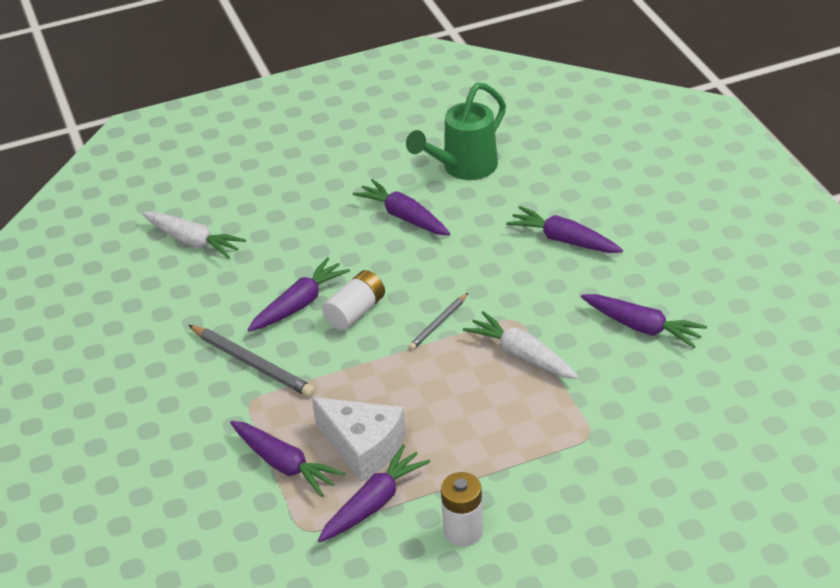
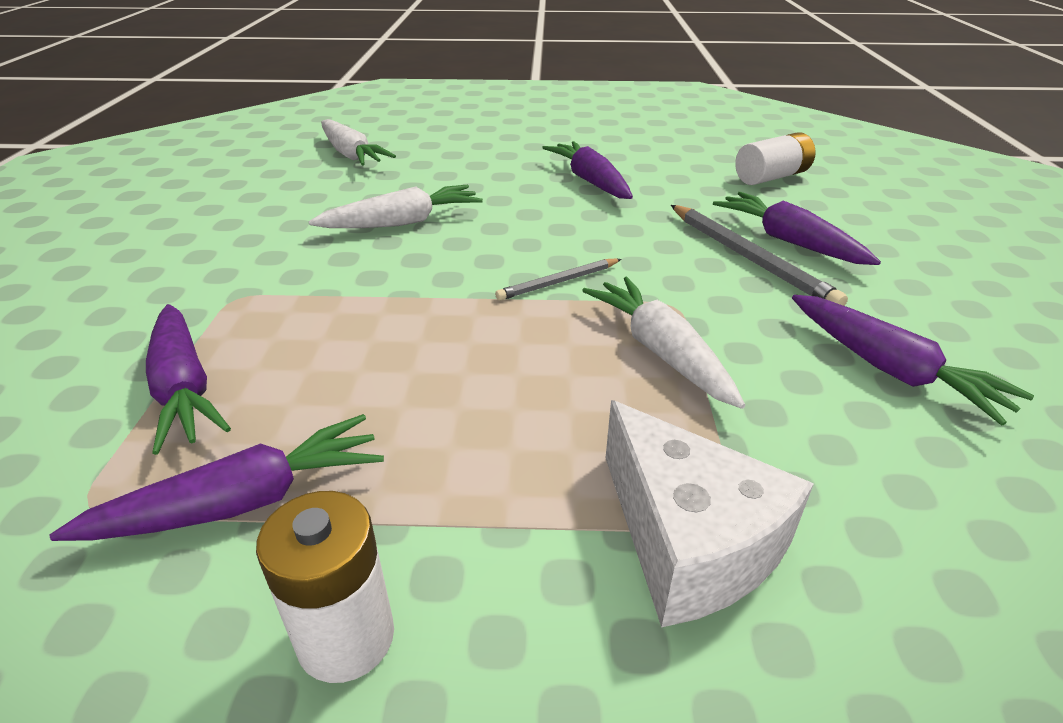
camera: 20 degrees right, 5 degrees down
grey pencil [188,325,315,397] -> grey pencil moved to [671,205,848,306]
purple carrot [248,257,350,332] -> white carrot [308,185,483,228]
white cheese [312,397,406,482] -> white cheese moved to [606,400,814,628]
white battery [322,270,385,331] -> white battery moved to [735,132,816,185]
green watering can [406,82,506,180] -> none

